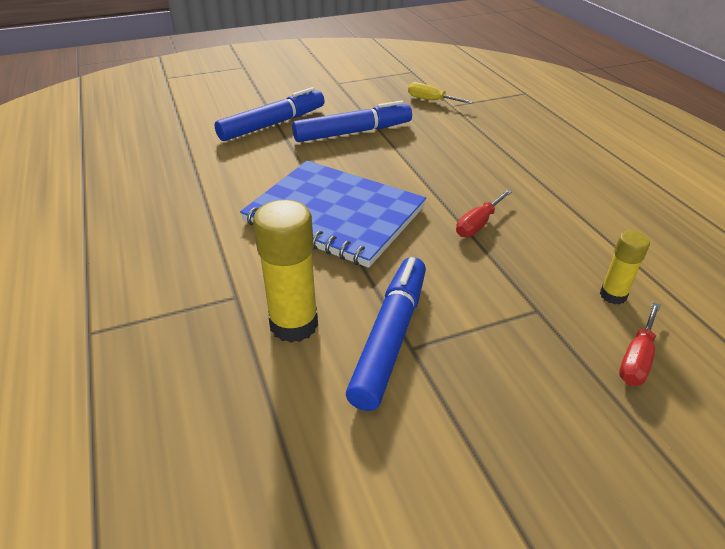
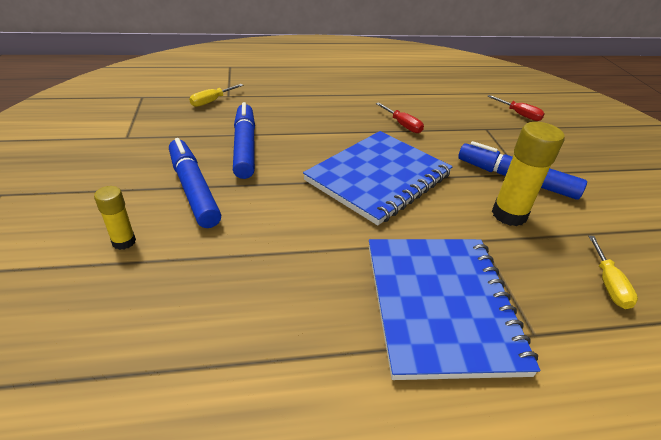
camera: 80 degrees left, 0 degrees up
yellow glue stick [600,231,650,305] -> yellow glue stick moved to [94,186,136,250]
none -> blue notebook [369,239,540,380]
none -> yellow screwdriver [589,235,638,309]

